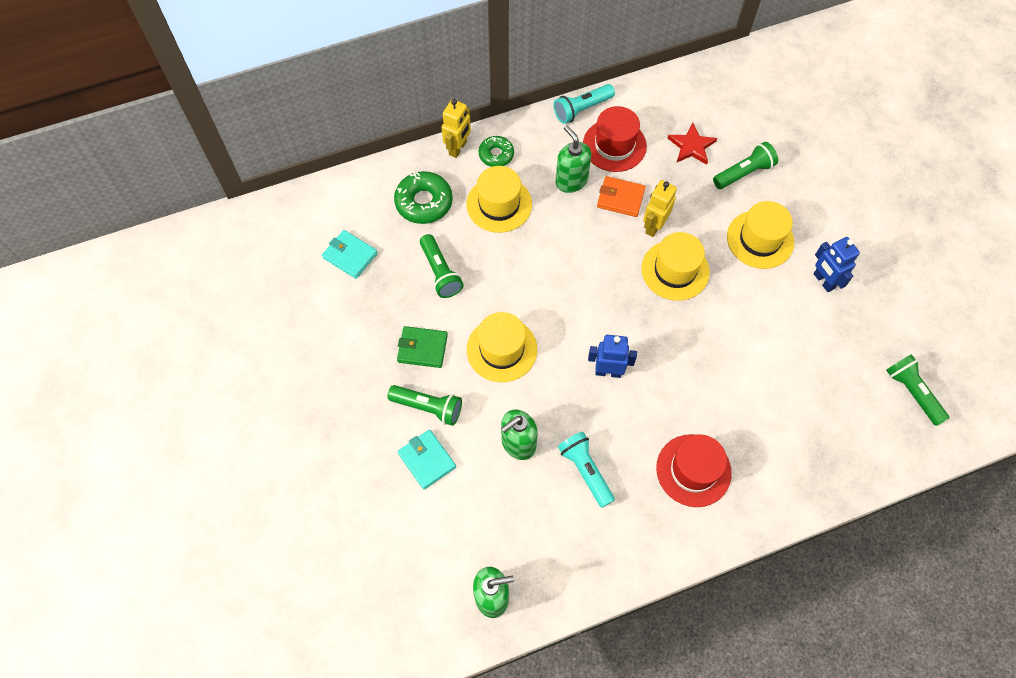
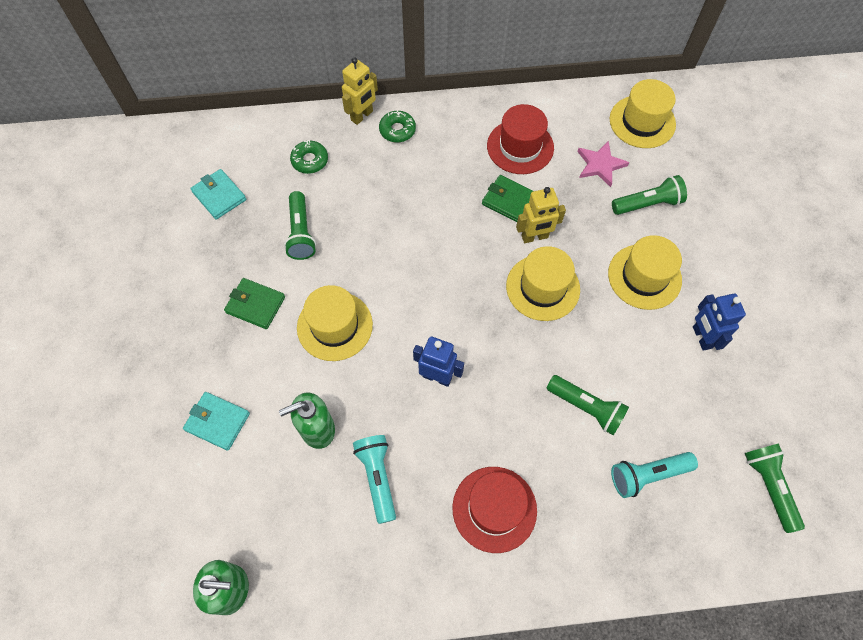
camera: 15 degrees right, 0 degrees up
green flashlight [387,385,462,426] -> green flashlight moved to [546,375,629,435]
green donut [394,171,453,224] -> green donut [290,140,328,174], size x0.63
turquoise wallet [398,430,456,490] -> turquoise wallet turned 45 degrees counterclockwise [183,392,250,451]
yellow hat [466,166,532,233] -> yellow hat moved to [610,79,676,148]
turquoise flashlight [554,84,615,124] -> turquoise flashlight moved to [611,452,698,498]
green soap dispenser [556,125,591,193] -> none
orange wallet [597,176,646,217] -> green wallet [482,175,533,222]
yellow robot [643,180,677,237] -> yellow robot turned 150 degrees counterclockwise [516,187,566,243]
red star [668,123,717,165] -> pink star [578,141,629,187]

